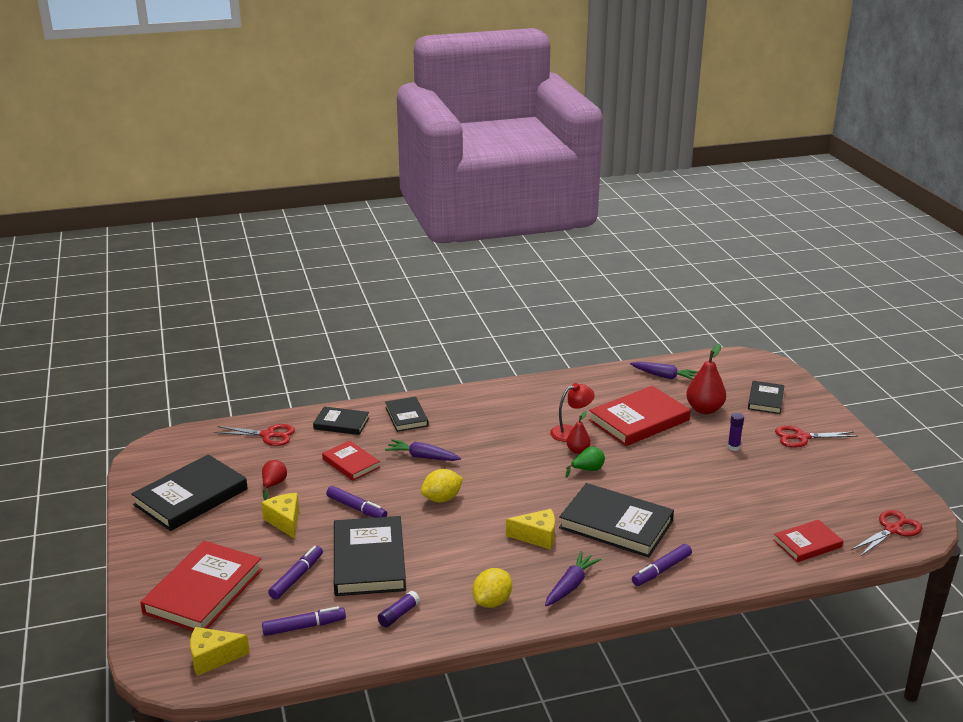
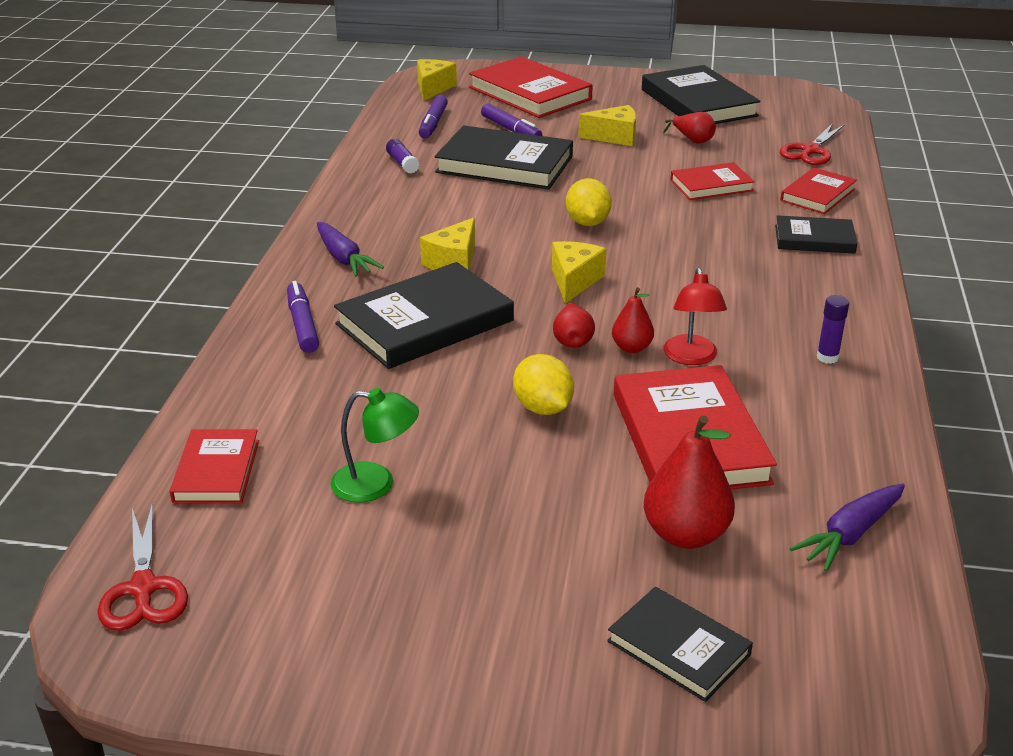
camera: 115 degrees right, 5 degrees up
black book [313,407,369,435] -> red book [780,167,857,214]
purple marker [326,486,387,518] -> none
purple carrot [385,439,461,461] -> none
yellow lemon [473,568,512,608] -> yellow lemon moved to [513,354,574,415]
green pear [566,447,605,478] -> red pear [553,302,595,348]
purple glue stick [728,413,744,451] -> purple glue stick moved to [817,295,849,364]
red scissors [775,425,858,448] -> none
none -> green lamp [330,388,419,502]
none -> yellow cheese [552,241,606,304]

